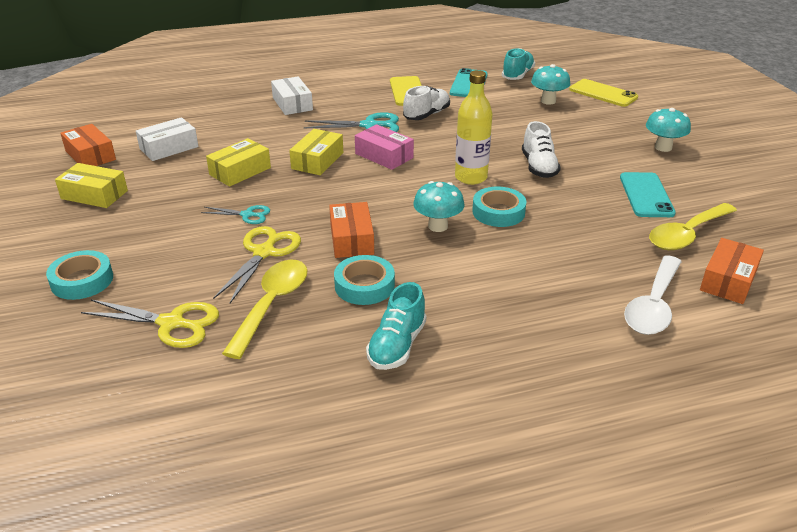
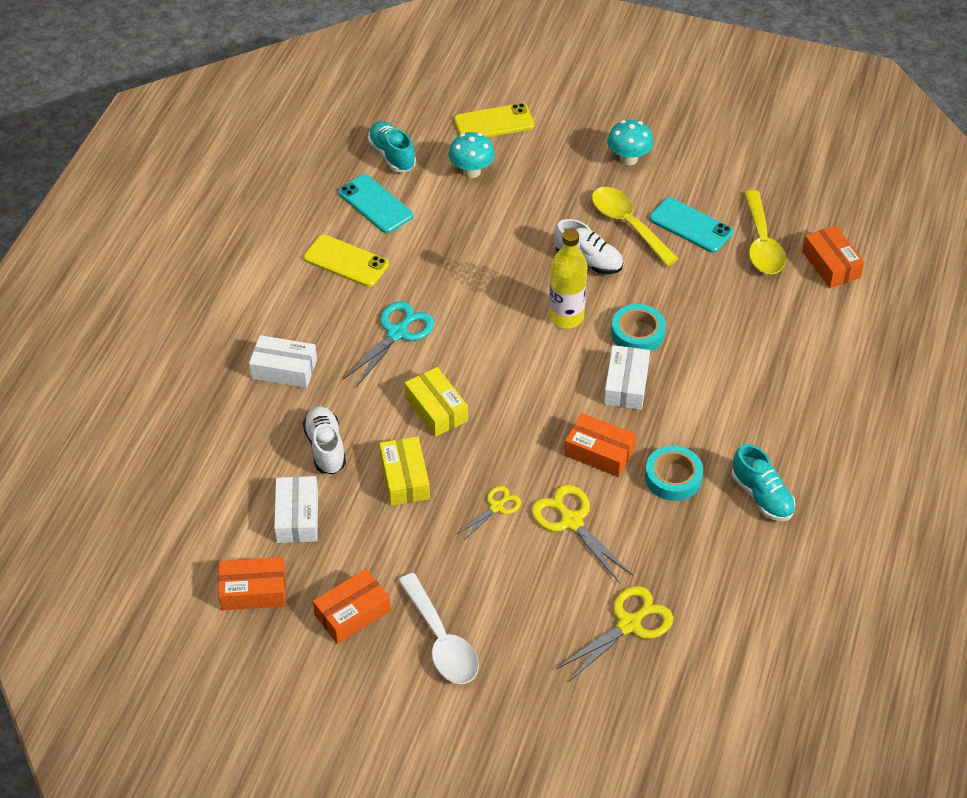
camera: 55 degrees left, 15 degrees up
turquoise tape [46,250,113,300] -> none
yellow box [55,163,128,208] -> orange box [313,569,391,644]
turquoise scissors [201,205,270,224] -> yellow scissors [457,486,521,540]
yellow spoon [222,260,308,359] -> yellow spoon moved to [592,187,678,266]
pink box [355,124,414,170] -> none
white shoe [403,86,450,120] -> white shoe moved to [303,406,346,474]
turquoise mushroom [413,181,465,232] -> white box [604,345,650,410]
white spoon [624,255,682,335] -> white spoon moved to [398,573,479,684]

